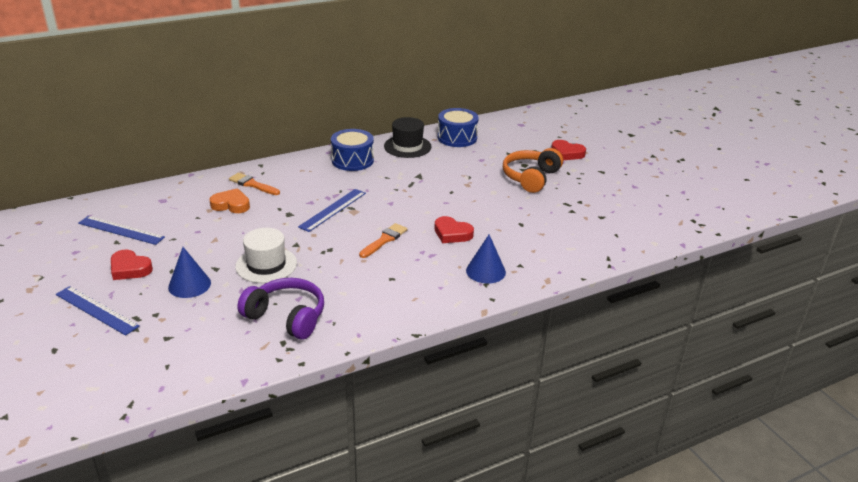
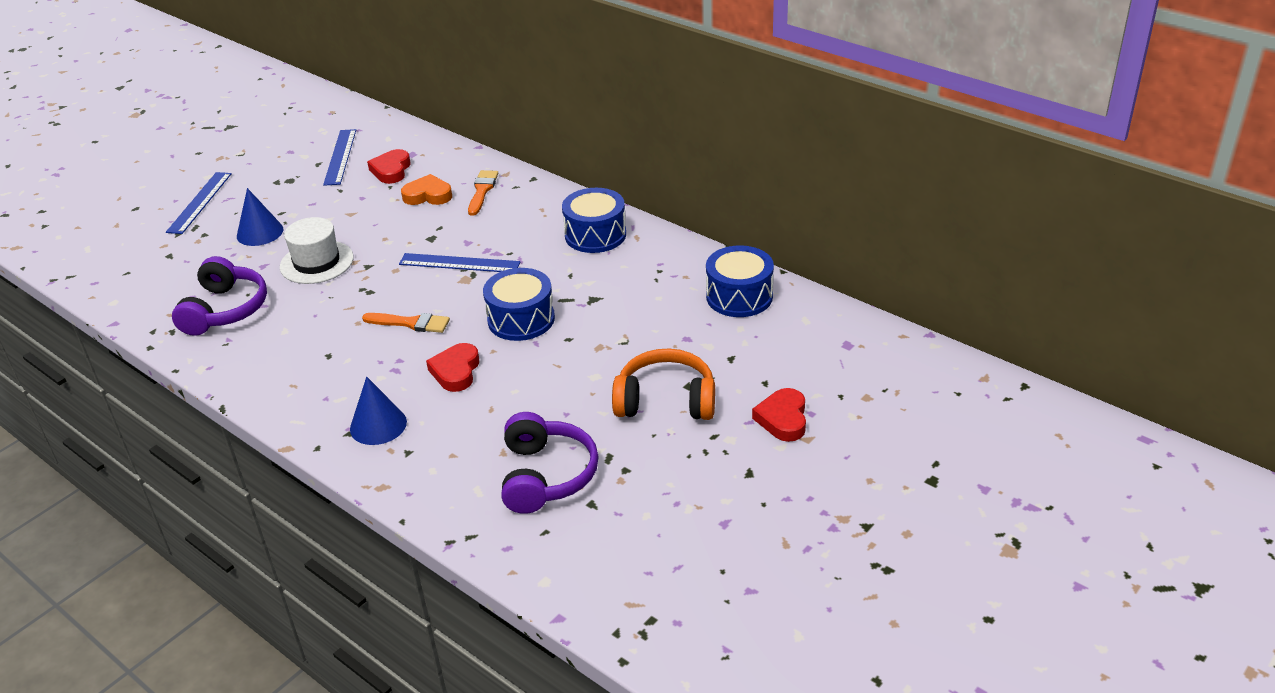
camera: 70 degrees right, 5 degrees up
red heart [111,250,153,280] -> red heart moved to [367,149,411,184]
orange heart [209,188,250,213] -> orange heart turned 75 degrees counterclockwise [401,174,452,205]
black hat [384,117,432,158] -> none
none -> blue drum [483,268,555,341]
none -> purple headphones [501,412,599,514]

